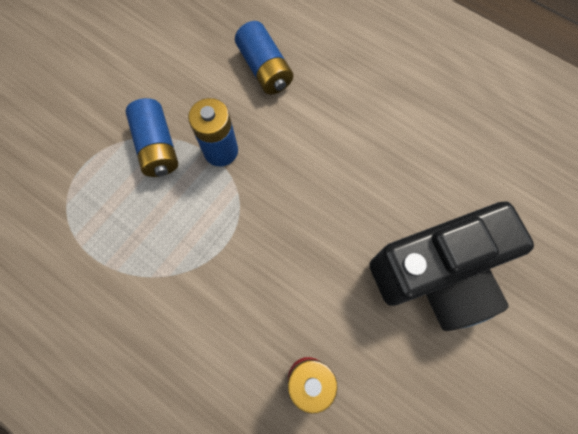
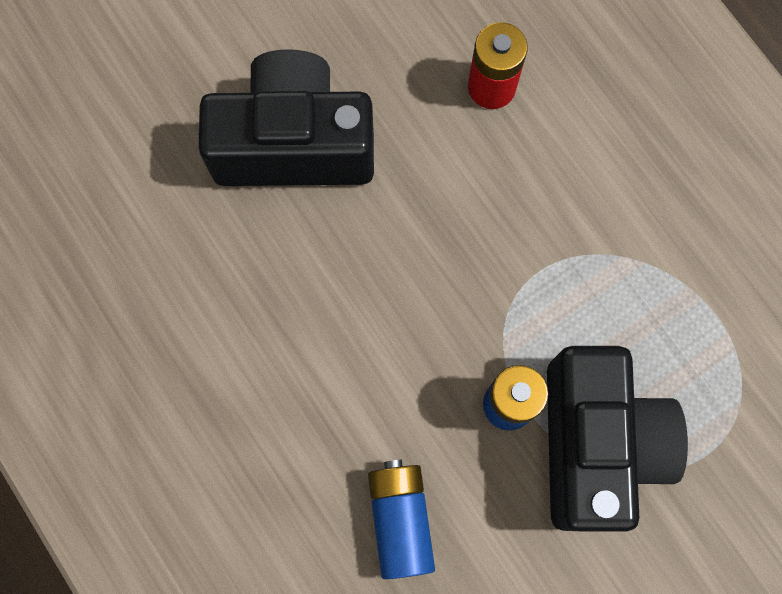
camera: 160 degrees left, 5 degrees up
blue battery [125,98,178,177] -> black camera [547,346,688,532]

